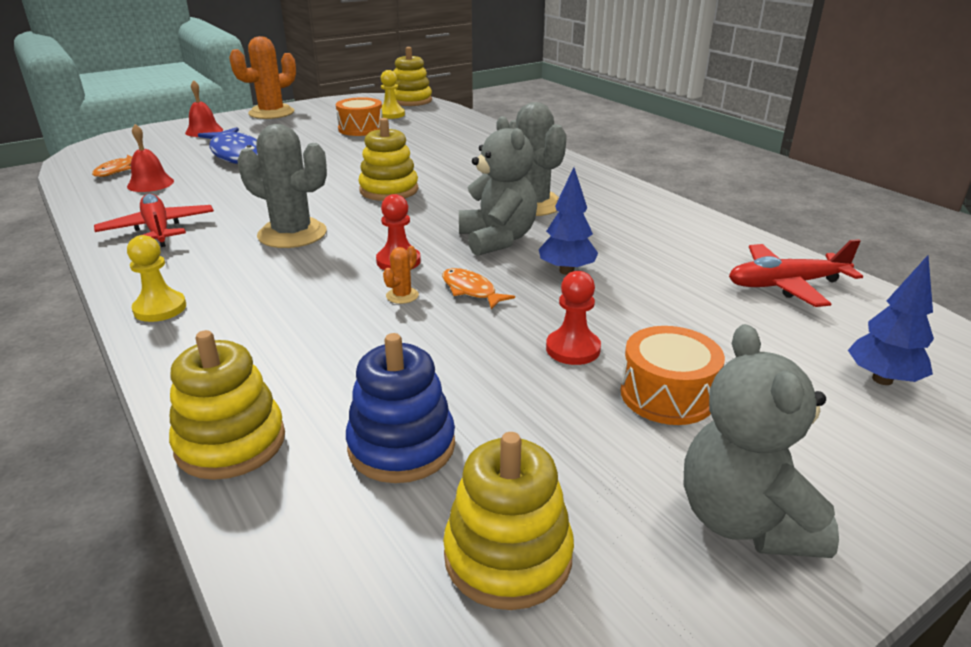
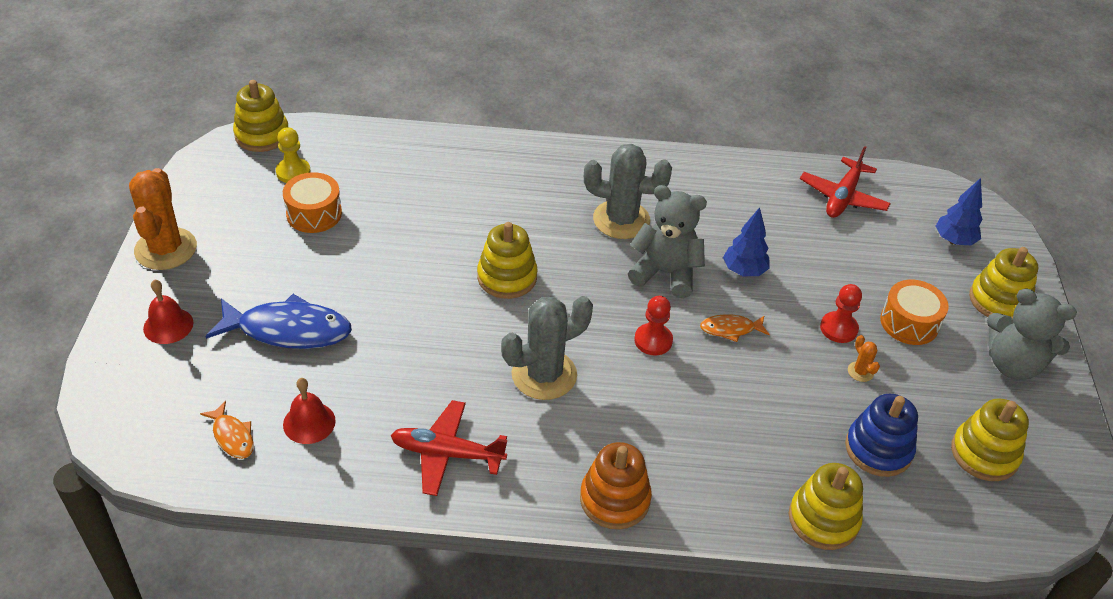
camera: 55 degrees left, 15 degrees up
yellow pawn [127,235,186,322] -> orange stacking toy [580,442,652,529]
orange cactus [383,246,419,304] -> orange cactus moved to [848,335,880,382]
none -> yellow stacking toy [969,247,1038,319]

